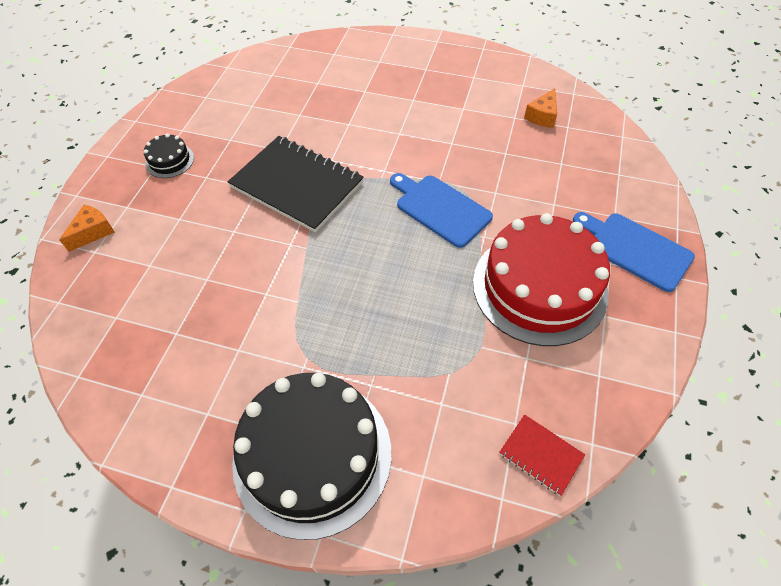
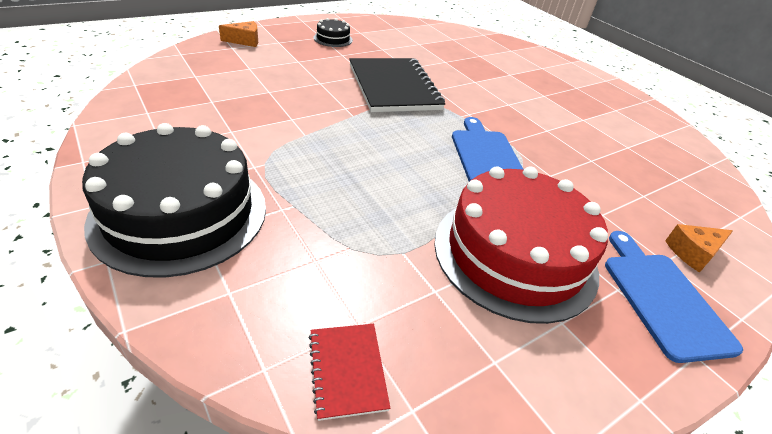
camera: 35 degrees right, 15 degrees down
orange cheese [524,88,557,128] -> orange cheese moved to [665,224,733,273]

